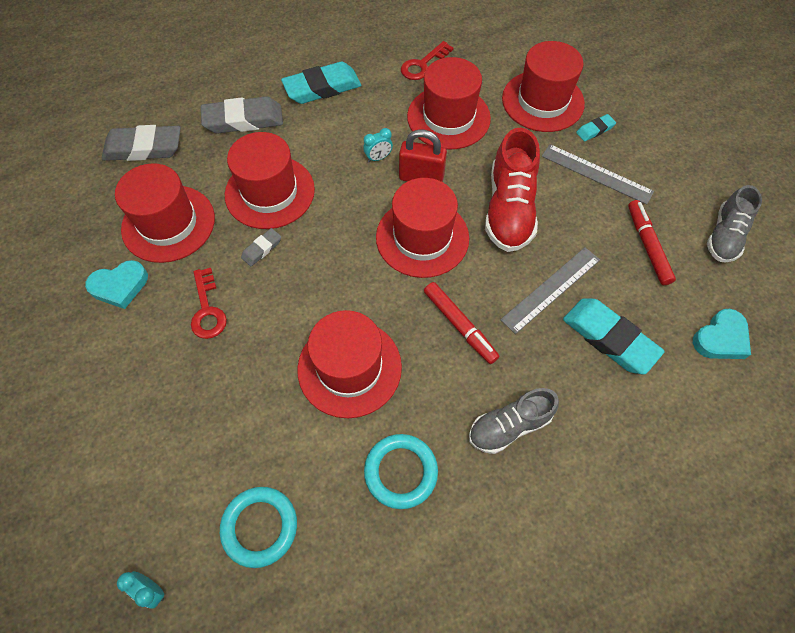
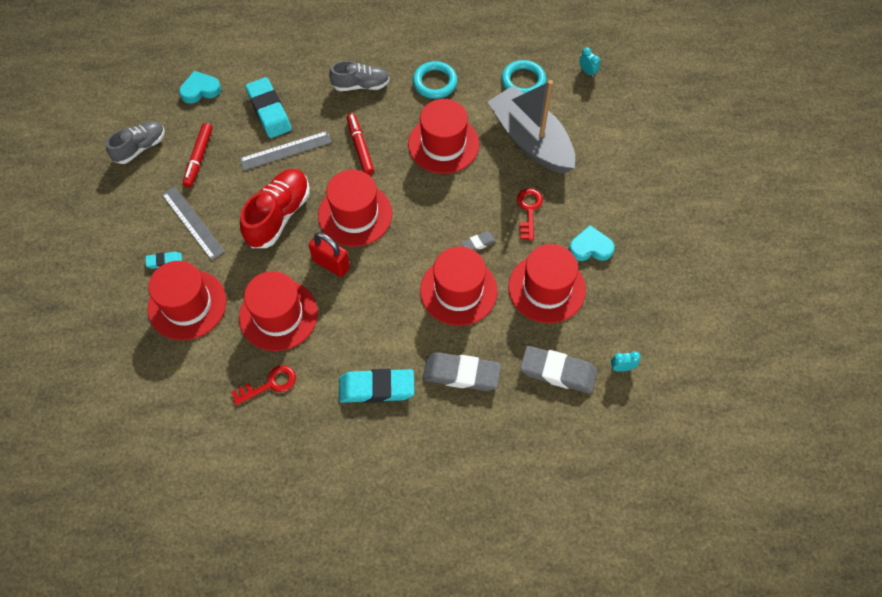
camera: 160 degrees left, 0 degrees up
turquoise clock [363,128,393,162] -> turquoise clock moved to [611,351,641,372]
none -> grey boat [487,80,575,174]

